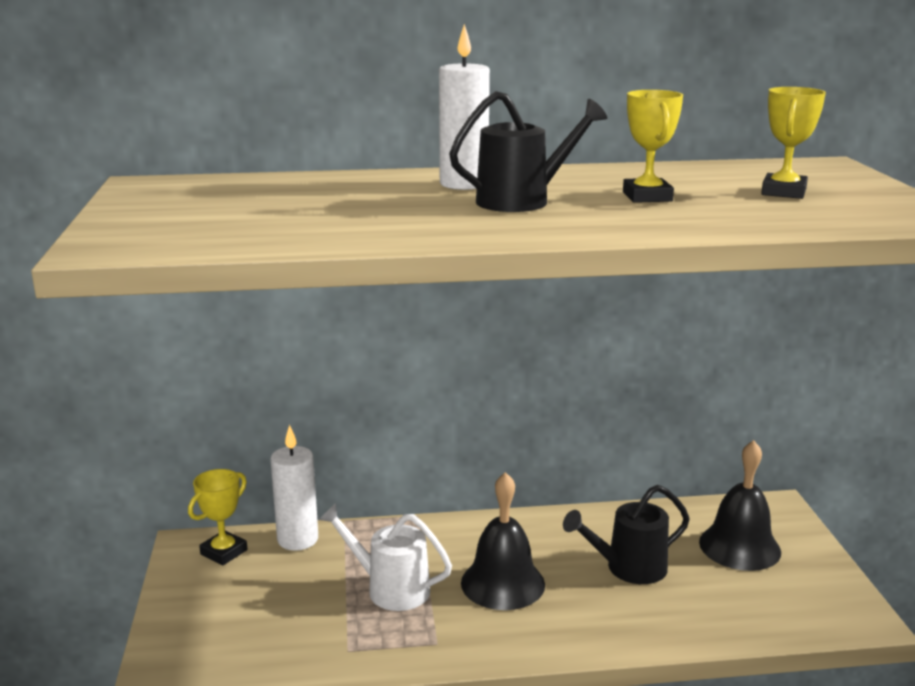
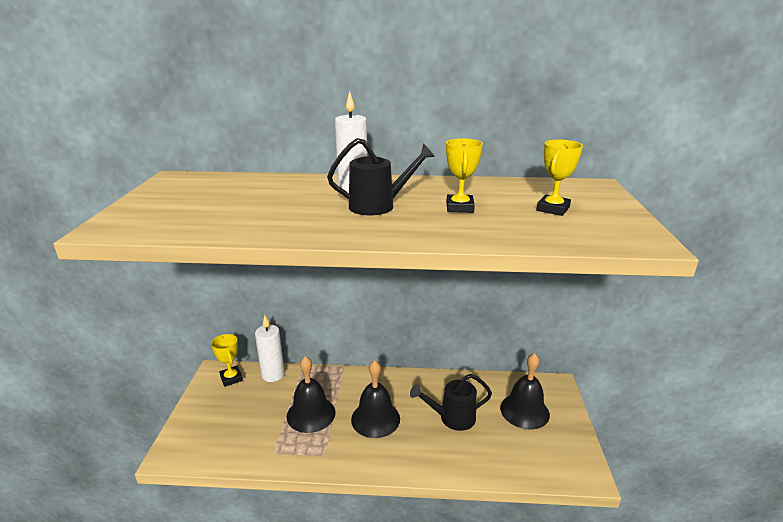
camera: 10 degrees right, 5 degrees up
yellow trophy [188,469,247,565] -> yellow trophy turned 75 degrees counterclockwise [211,334,243,387]
white watering can [319,503,452,611] -> black bell [287,356,336,433]

